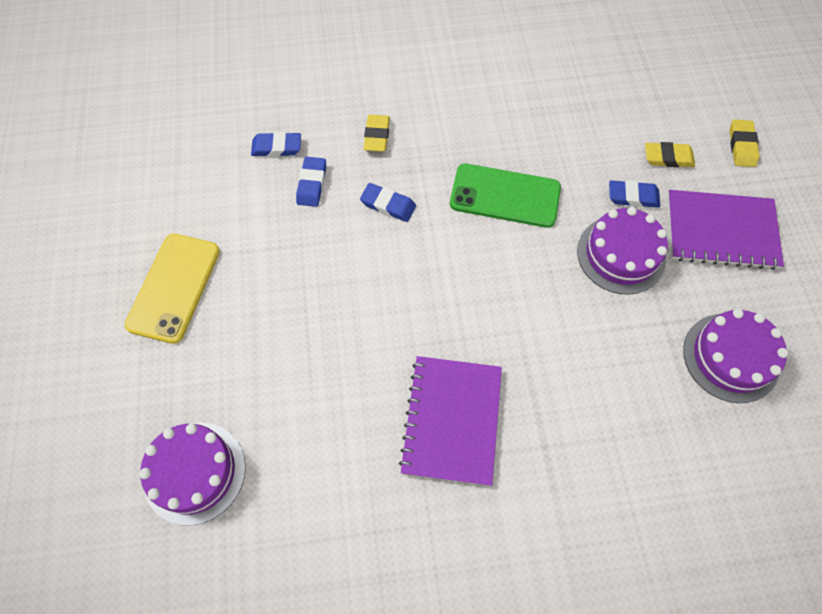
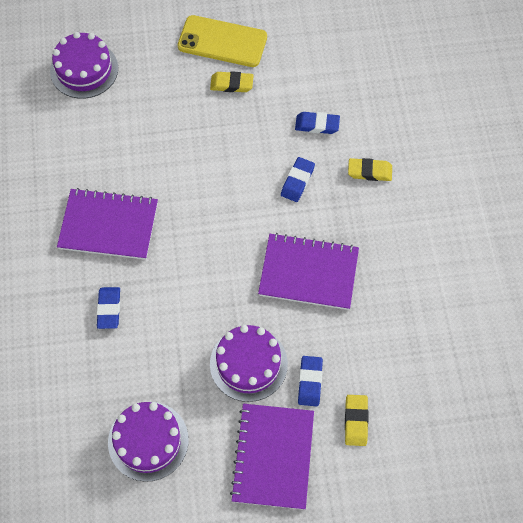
camera: 90 degrees right, 0 degrees up
blue eraser [251,132,301,157] -> blue eraser moved to [97,287,120,329]
green phone [450,163,561,228] -> purple notebook [258,233,359,310]
yellow eraser [730,120,759,167] -> yellow eraser moved to [210,71,254,92]

